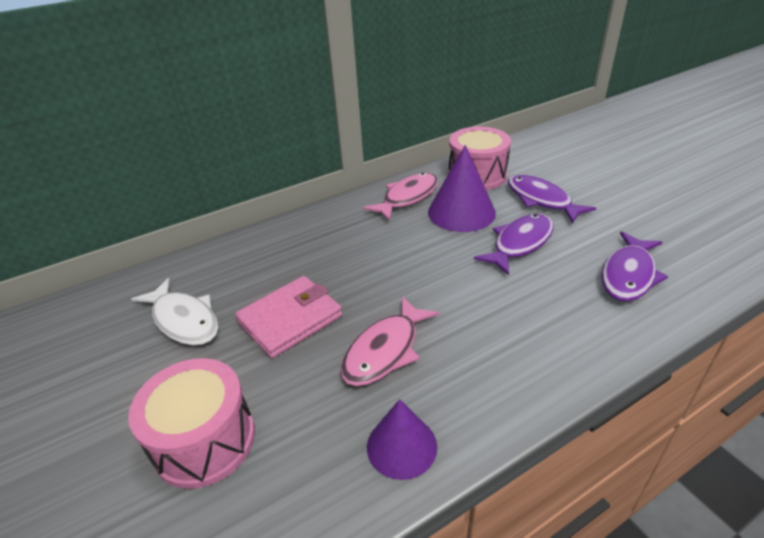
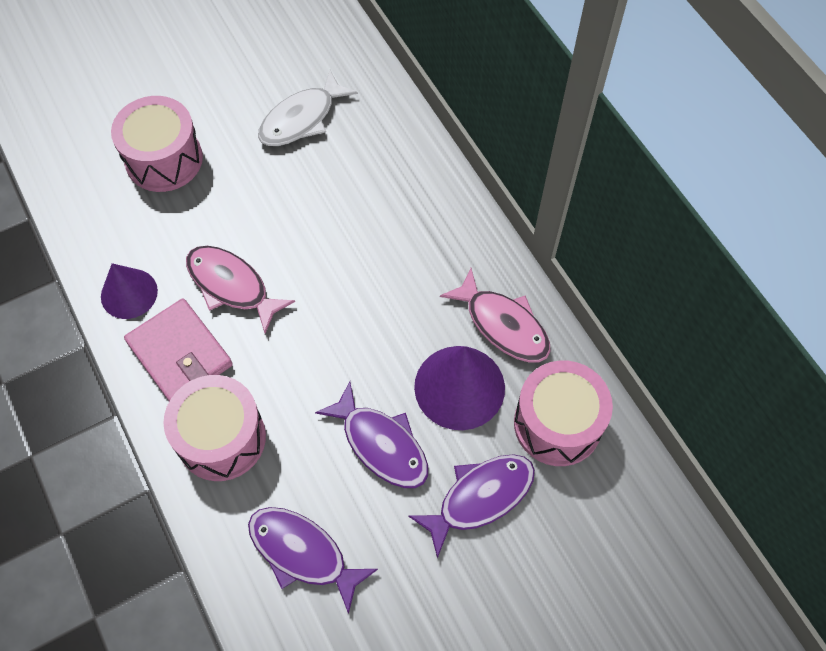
camera: 90 degrees right, 25 degrees up
pink wallet [235,276,342,358] -> pink wallet moved to [124,298,233,401]
none -> pink drum [163,375,266,481]

